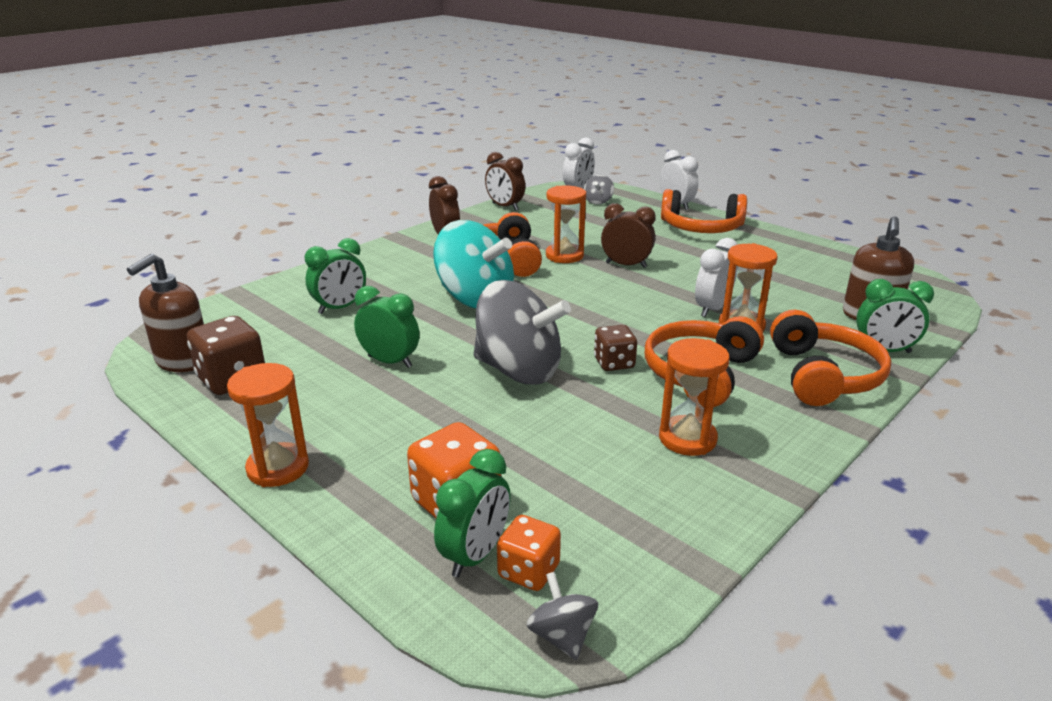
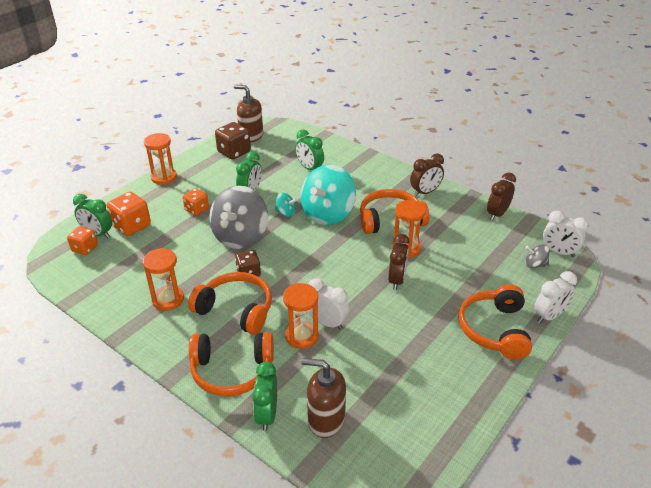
camera: 85 degrees right, 10 degrees up
grey spinning top [526,572,598,660] -> none
none -> orange dice [183,188,209,216]
none -> turquoise spinning top [275,193,297,217]

